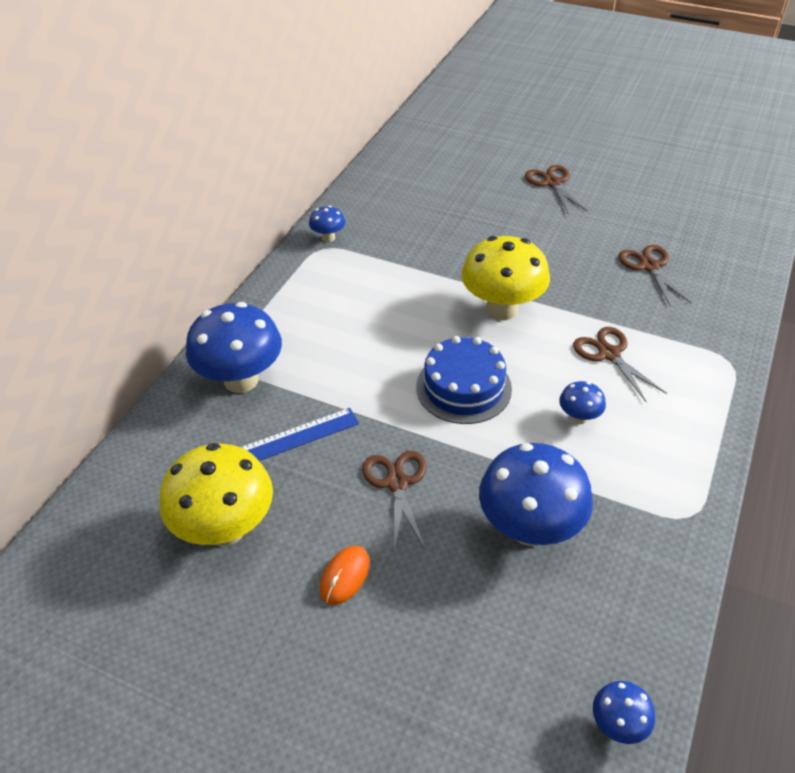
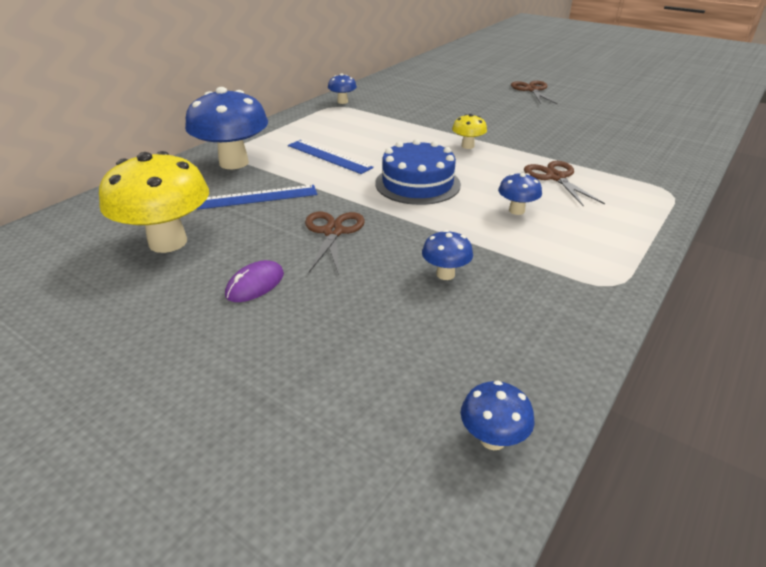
camera: 10 degrees right, 10 degrees down
orange mouse [320,546,370,605] -> purple mouse [225,260,284,302]
yellow mushroom [462,236,550,320] -> yellow mushroom [452,114,487,149], size x0.47
blue mushroom [479,443,593,546] -> blue mushroom [422,230,473,280], size x0.47
brown scissors [618,245,692,307] -> none
none -> blue ruler [288,140,374,174]

